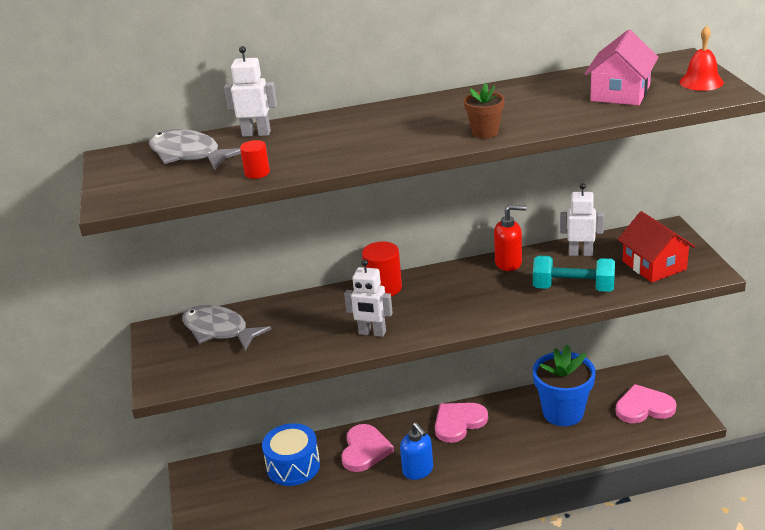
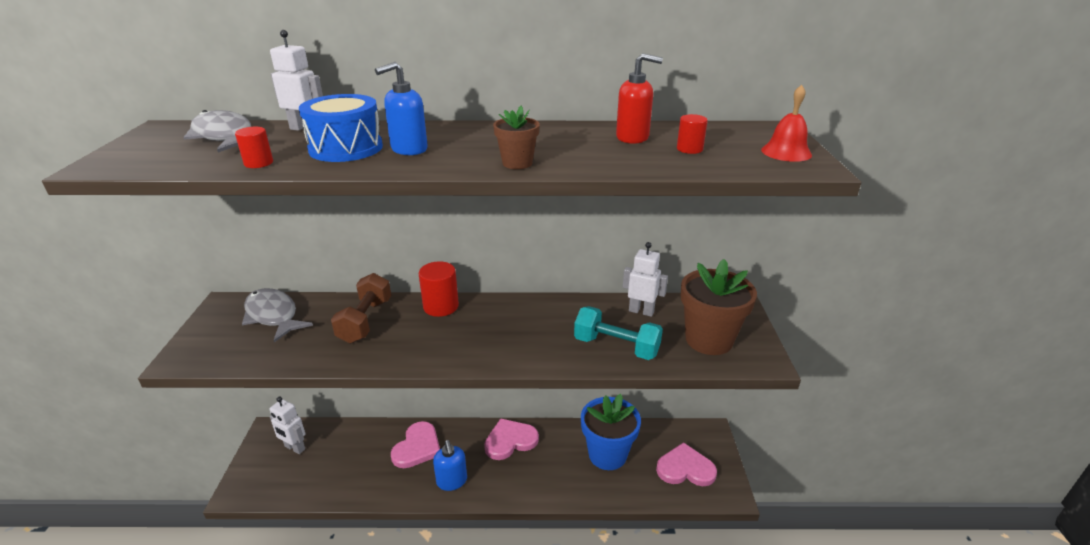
camera: 10 degrees right, 0 degrees up
blue drum [262,423,320,486] -> blue drum moved to [299,94,383,162]
white robot [344,259,393,337] -> white robot moved to [270,397,305,454]
red soap dispenser [494,205,526,271] -> red soap dispenser moved to [616,53,663,144]
pink house [584,29,658,105] -> red cylinder [677,114,708,154]
red house [617,211,695,282] -> brown flower pot [681,259,757,355]
none -> brown dumbbell [331,273,391,343]
none -> blue soap dispenser [375,62,428,155]

